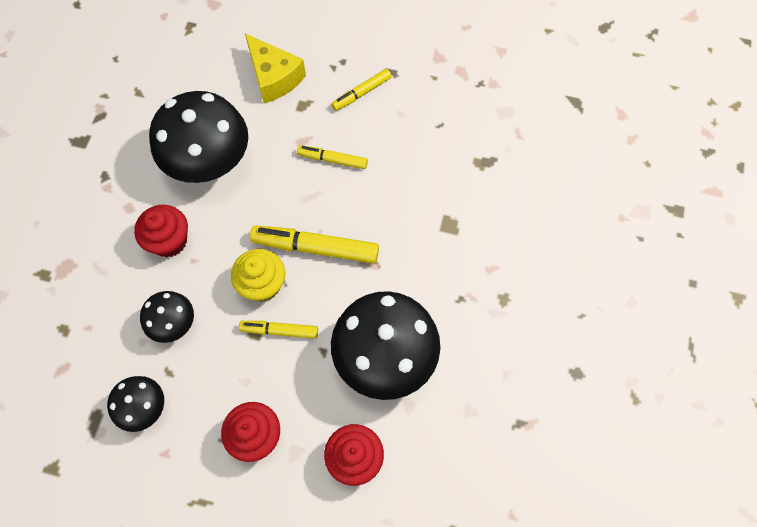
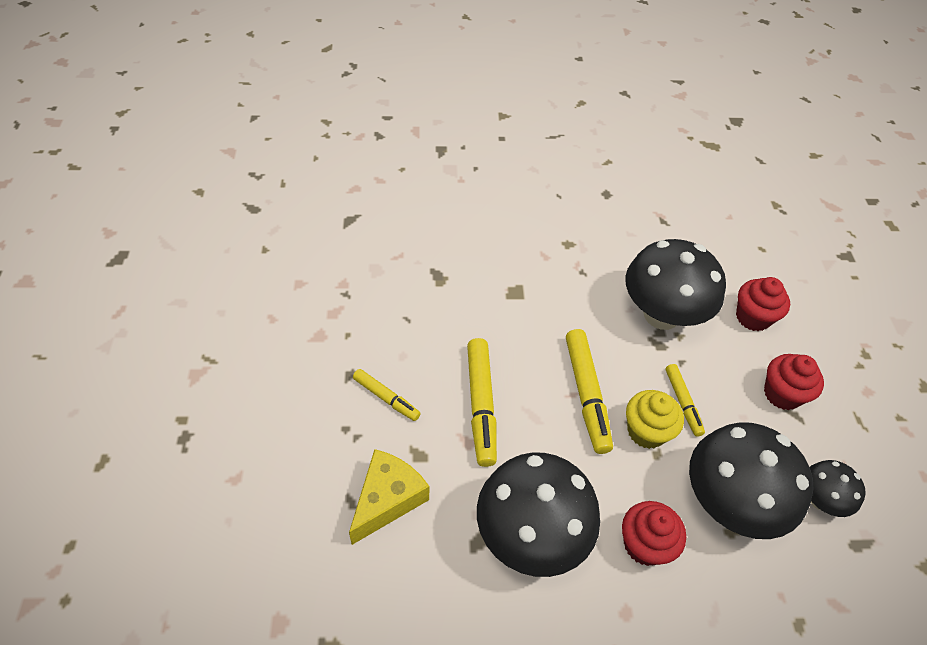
camera: 110 degrees left, 15 degrees down
black mushroom [140,291,194,343] -> black mushroom [689,422,813,539], size x1.96
yellow marker [297,145,368,169] -> yellow marker [467,338,497,467], size x1.71

